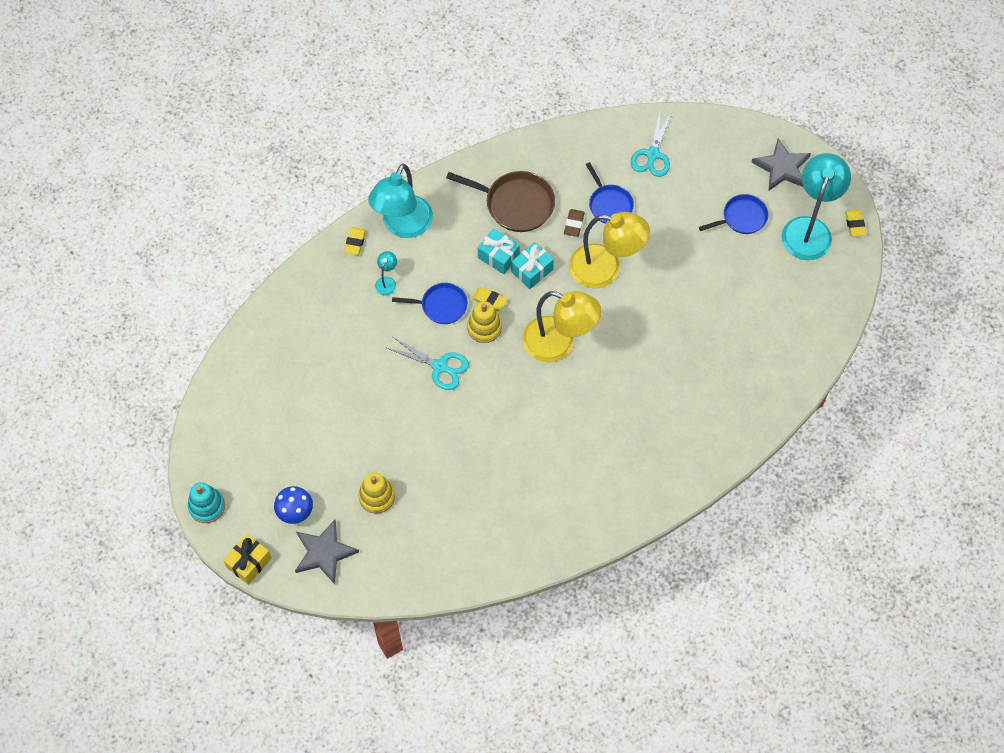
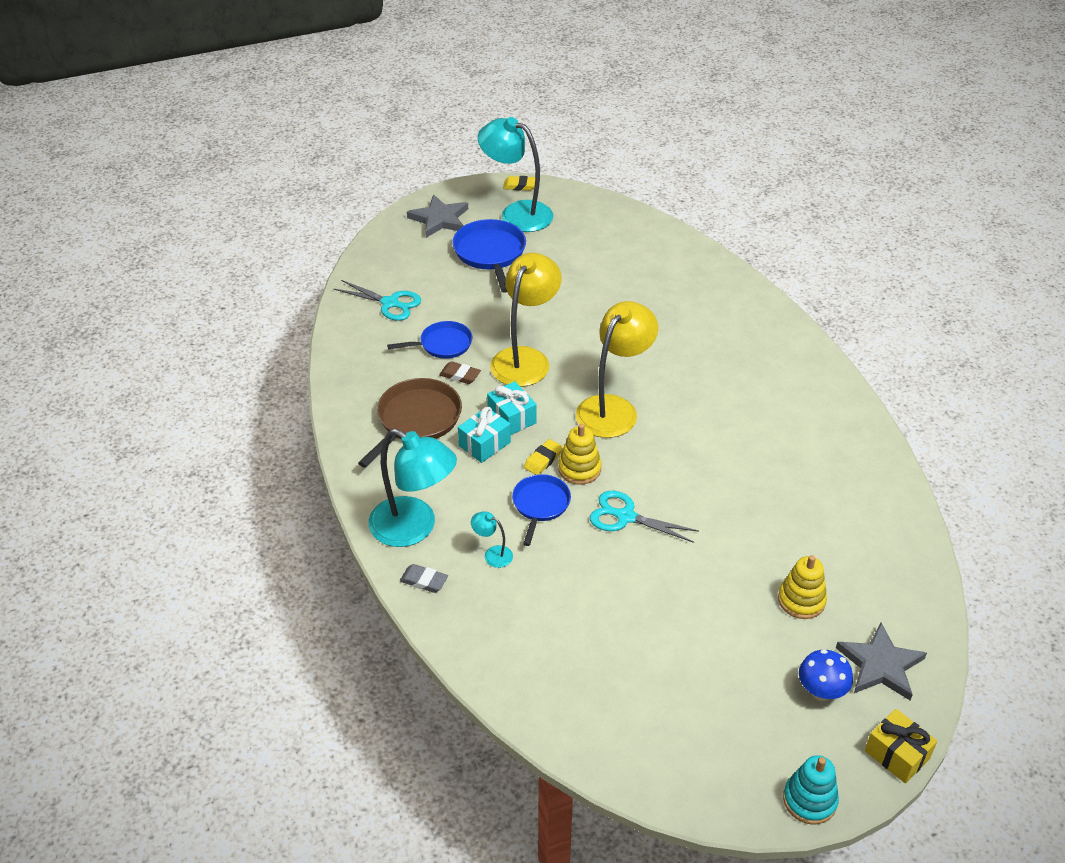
camera: 80 degrees left, 20 degrees down
yellow eraser [344,227,366,255] -> grey eraser [400,564,448,593]
turquoise scissors [387,337,469,390] -> turquoise scissors turned 105 degrees counterclockwise [590,491,699,543]
blue pan [699,194,768,234] -> blue pan [452,219,526,293], size x1.54

